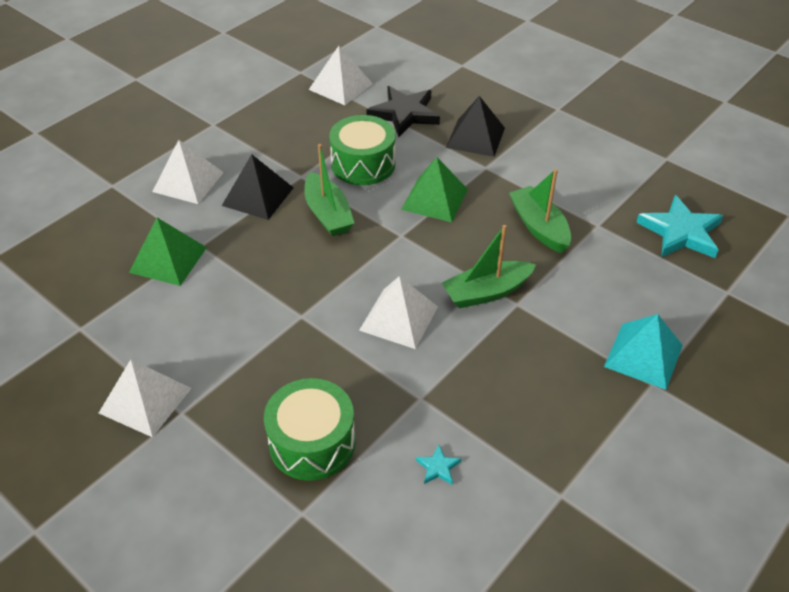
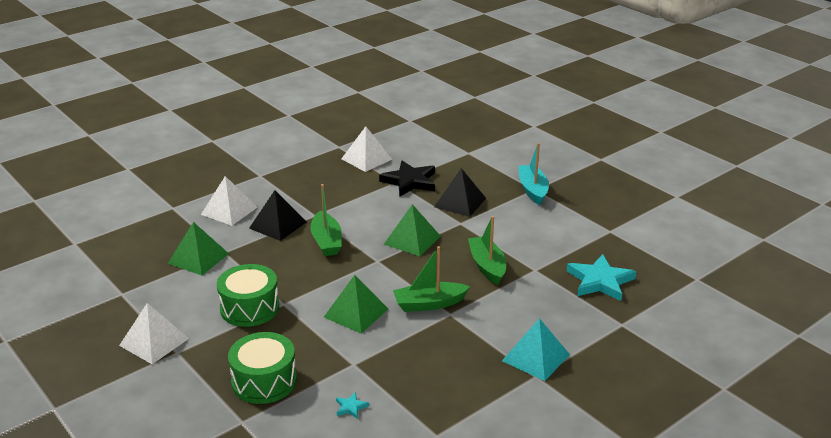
camera: 10 degrees right, 15 degrees down
green drum [329,115,395,185] -> green drum moved to [217,264,279,327]
white pyramid [359,276,438,349] -> green pyramid [324,275,388,334]
none -> turquoise boat [518,143,549,205]

